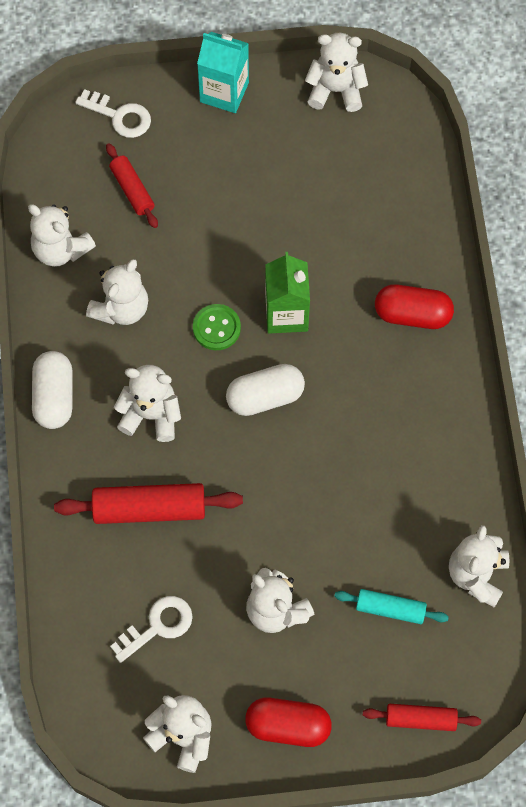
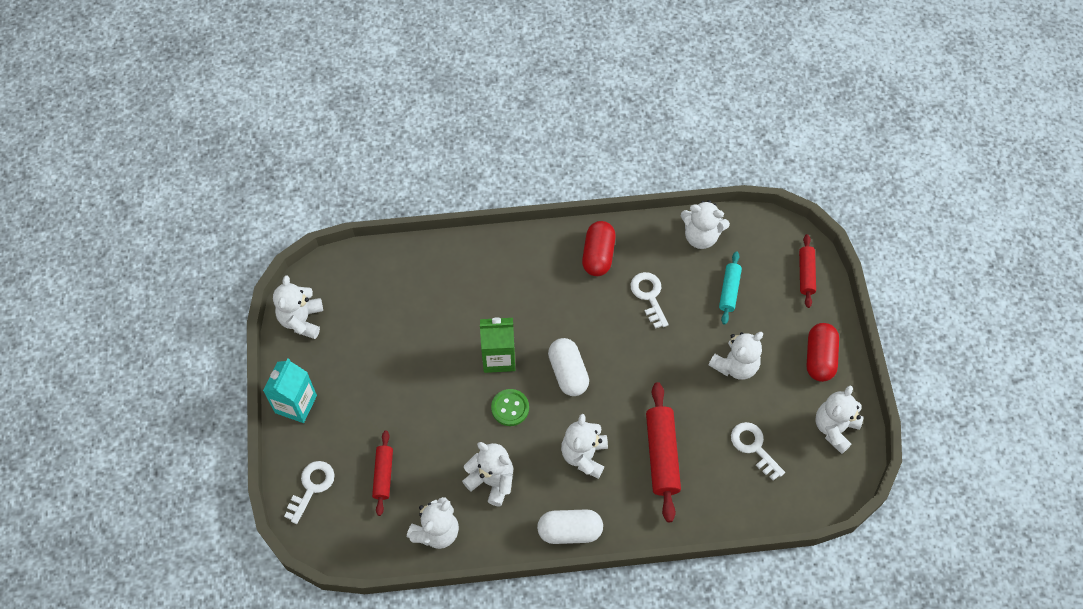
camera: 90 degrees left, 5 degrees down
red rolling pin [106,143,158,228] -> red rolling pin turned 60 degrees counterclockwise [372,430,393,516]
red capsule [375,285,454,329] -> red capsule moved to [582,221,616,276]
none -> white key [630,272,669,329]

